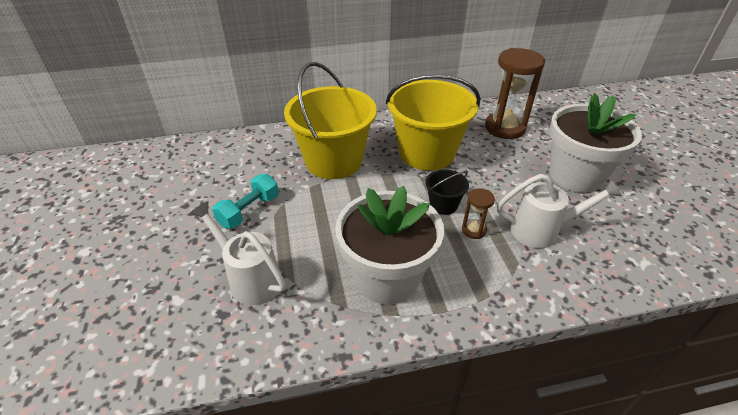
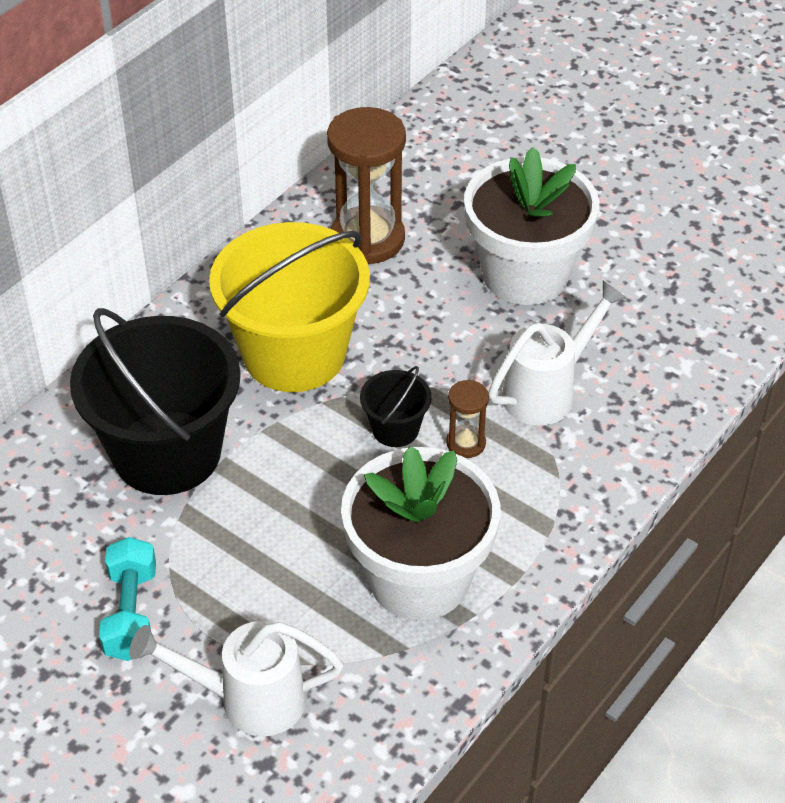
camera: 40 degrees left, 5 degrees up
yellow bucket [284,62,377,179] -> black bucket [70,308,241,495]

